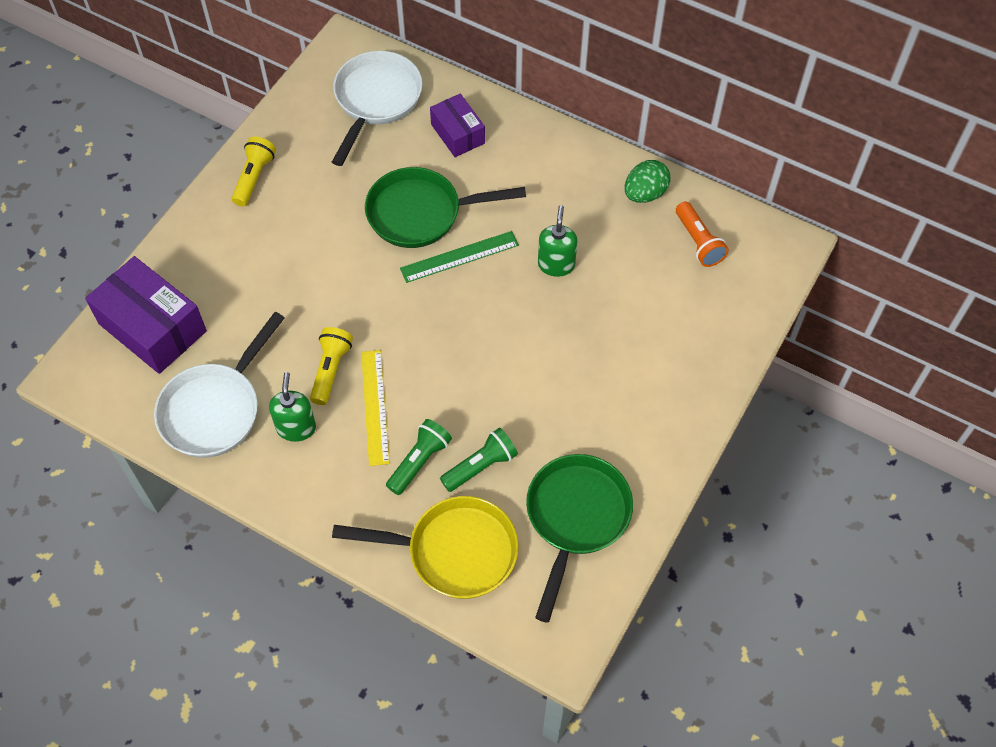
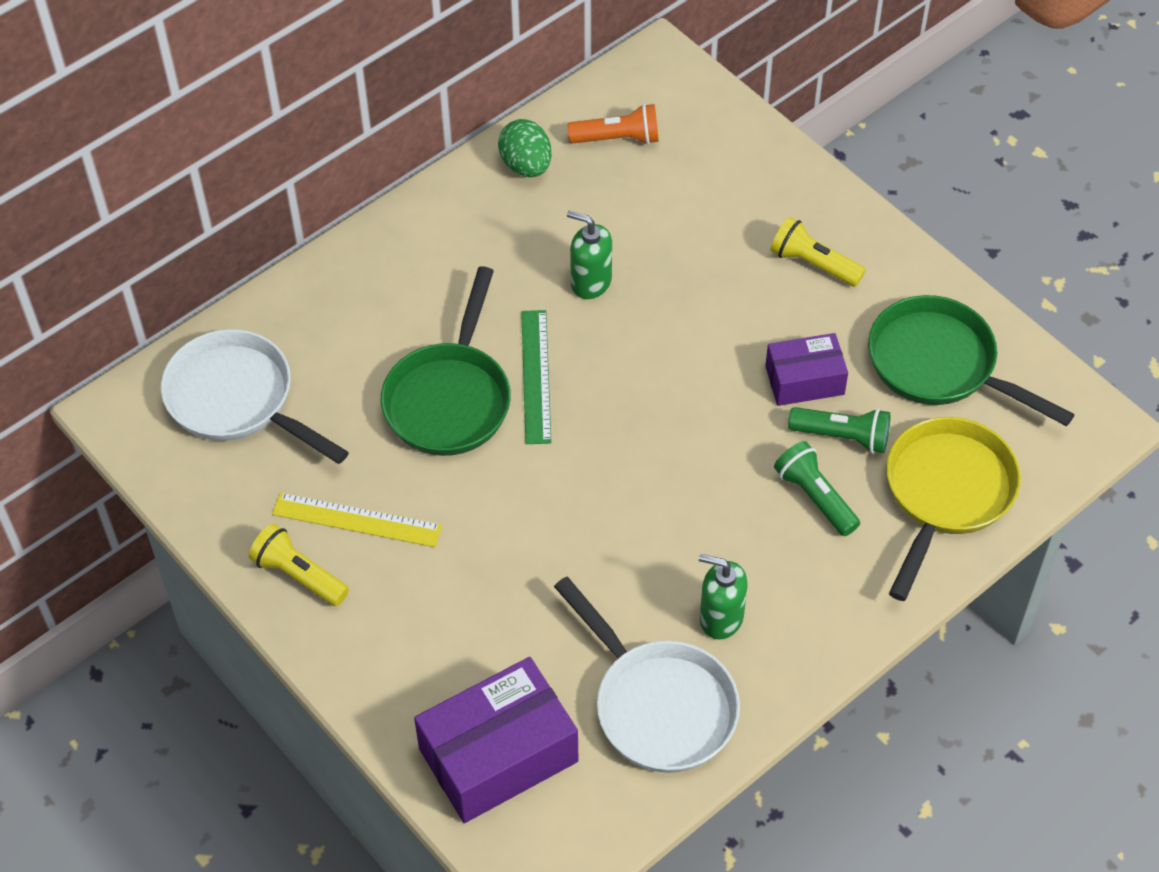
camera: 70 degrees left, 5 degrees down
yellow flashlight [310,327,353,405] -> yellow flashlight moved to [770,217,866,287]
yellow ruler [361,350,390,466] -> yellow ruler moved to [272,492,442,547]
purple box [430,93,485,157] -> purple box moved to [765,333,848,406]
green flashlight [440,428,518,492] -> green flashlight turned 120 degrees clockwise [788,407,891,453]

